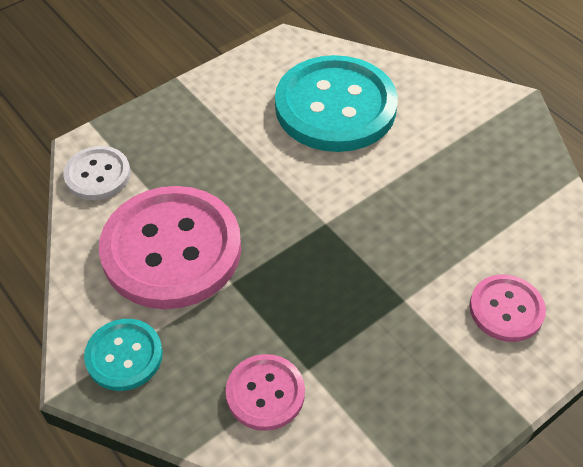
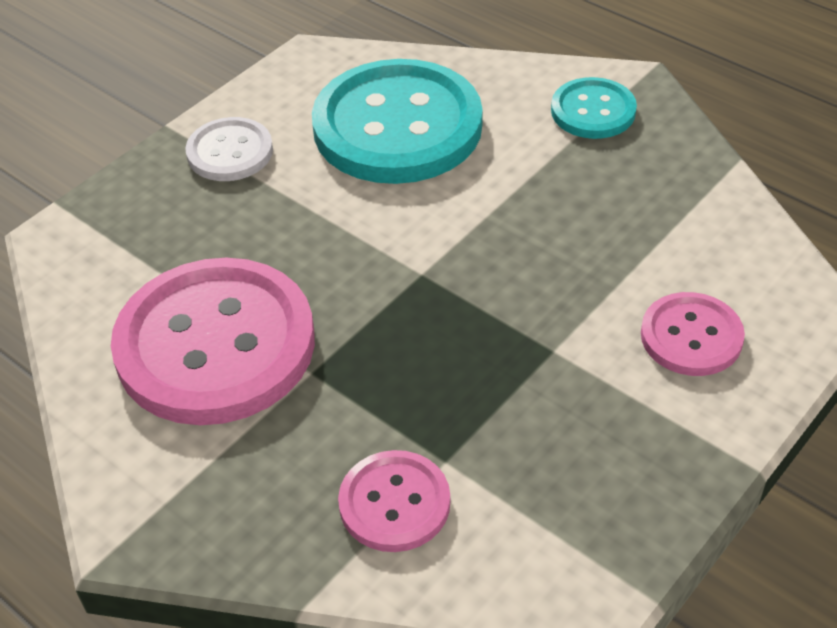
camera: 10 degrees left, 5 degrees down
white button [63,146,131,200] -> white button moved to [185,117,273,181]
turquoise button [84,319,163,391] -> turquoise button moved to [551,77,637,139]

